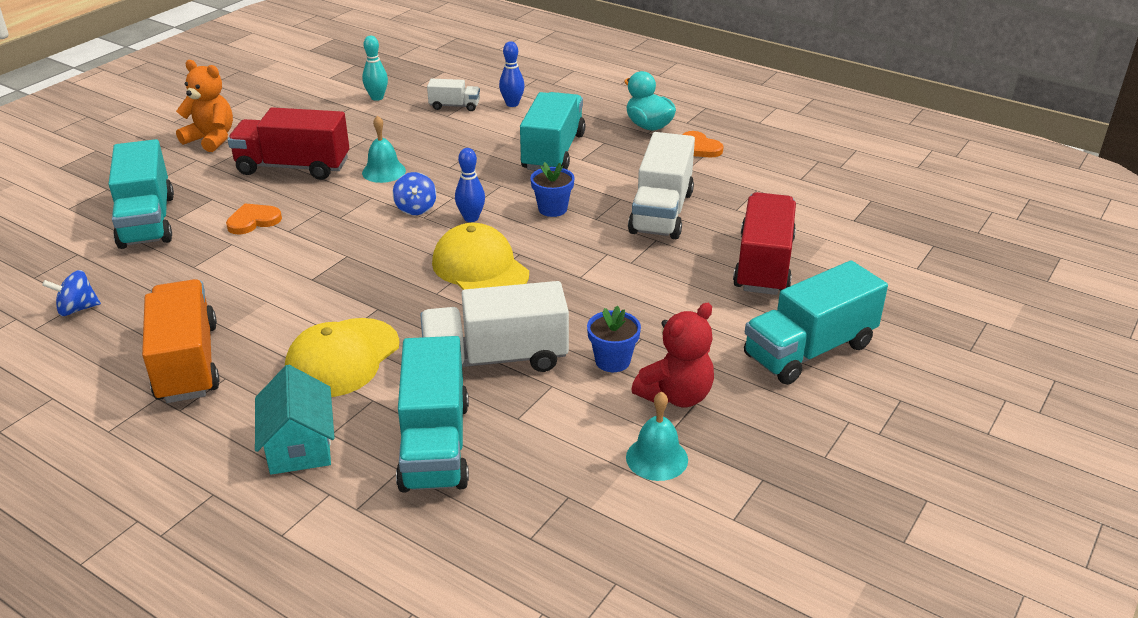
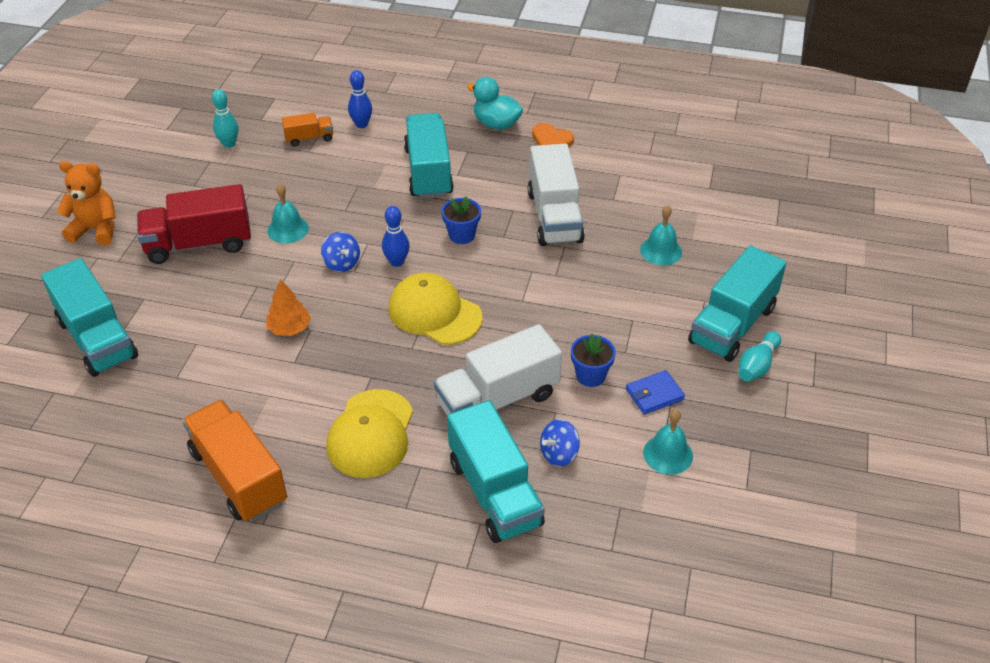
camera: 20 degrees left, 10 degrees up
blue spinning top [42,270,101,316] -> blue spinning top moved to [540,419,580,467]
orange heart [226,203,282,235] -> none
turquoise house [255,365,335,475] -> none
white truck [427,79,480,111] -> orange truck [282,113,333,147]
red teddy bear [631,303,714,407] -> blue wallet [626,370,685,414]
red truck [733,192,796,295] -> turquoise bell [640,205,682,265]
none -> orange tree [266,280,311,336]
none -> turquoise bowling pin [739,331,781,381]

